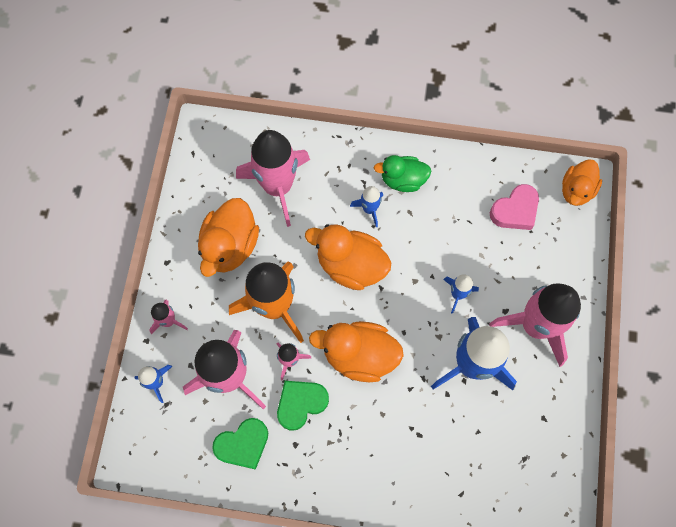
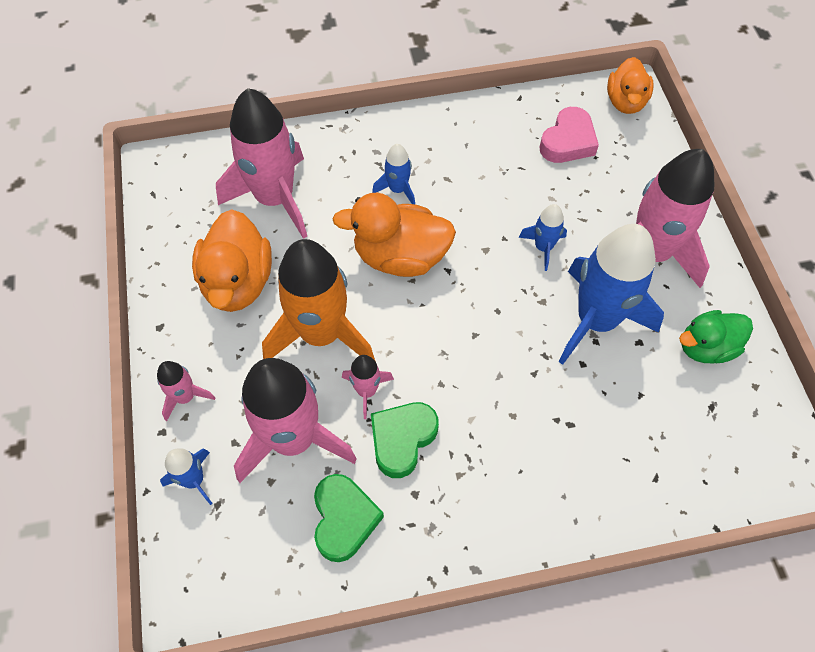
camera: 20 degrees left, 10 degrees down
green heart [212,418,268,470] -> green heart turned 45 degrees counterclockwise [314,474,384,562]
orange duck [309,321,404,382] -> none
green duck [374,155,431,192] -> green duck moved to [679,310,753,363]

